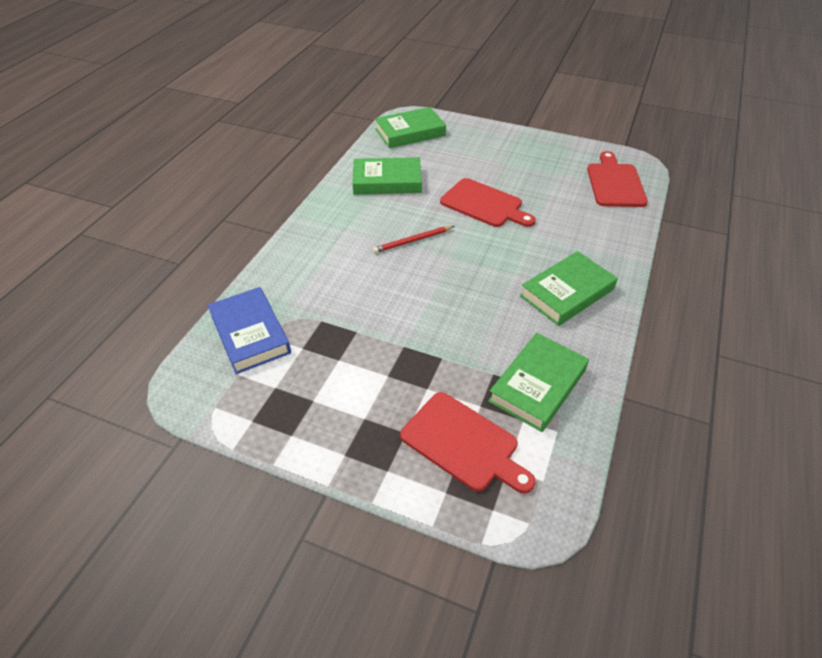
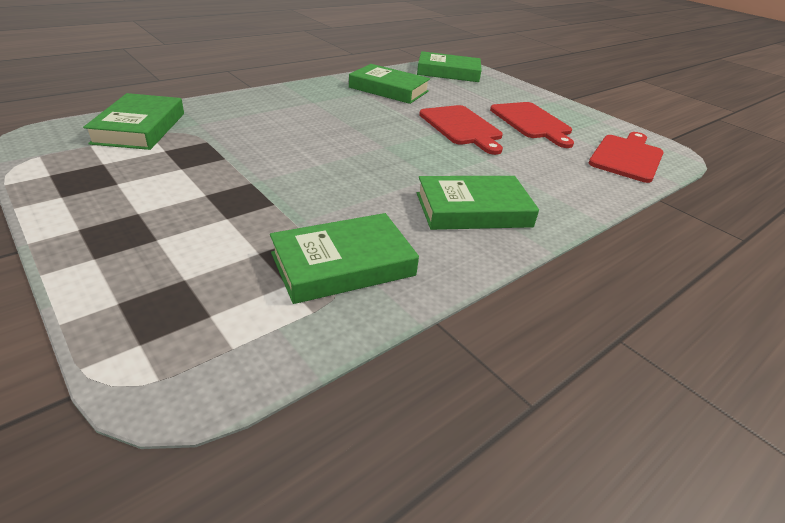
camera: 25 degrees right, 10 degrees down
blue book [207,287,291,374] -> green book [83,93,184,150]
red pencil [373,226,454,253] -> none
red cutting board [400,392,535,494] -> red cutting board moved to [490,102,574,148]

